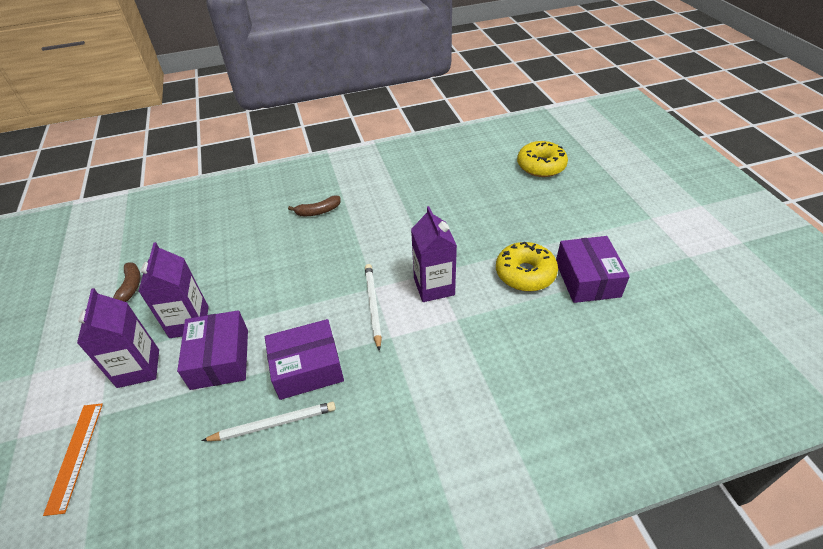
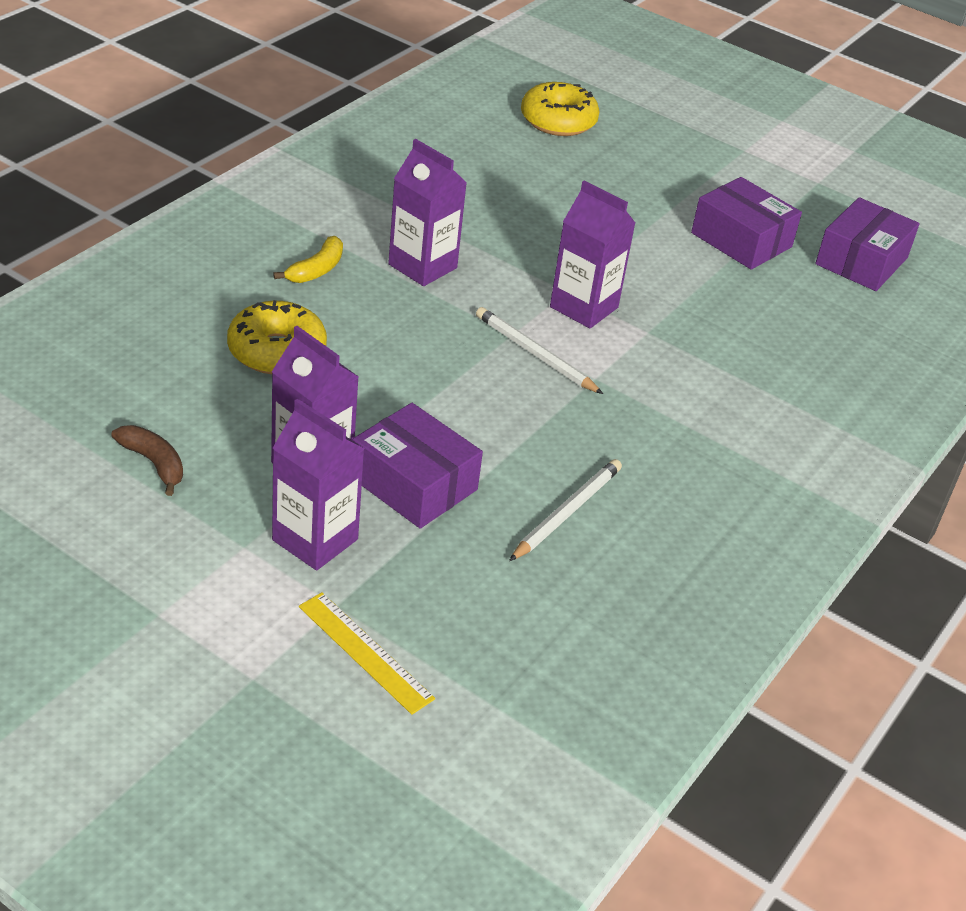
camera: 45 degrees left, 5 degrees down
orange ruler [43,403,103,516] -> yellow ruler [299,592,435,715]
purple box [265,319,344,400] -> purple box moved to [815,197,920,291]
brown banana [288,196,341,216] -> yellow banana [273,236,343,283]
yellow donut [496,242,558,291] -> yellow donut moved to [227,300,327,374]
none -> purple carton [388,139,467,286]

